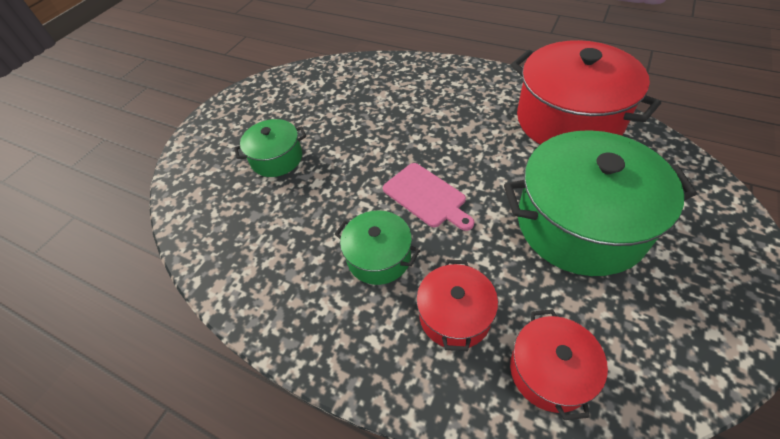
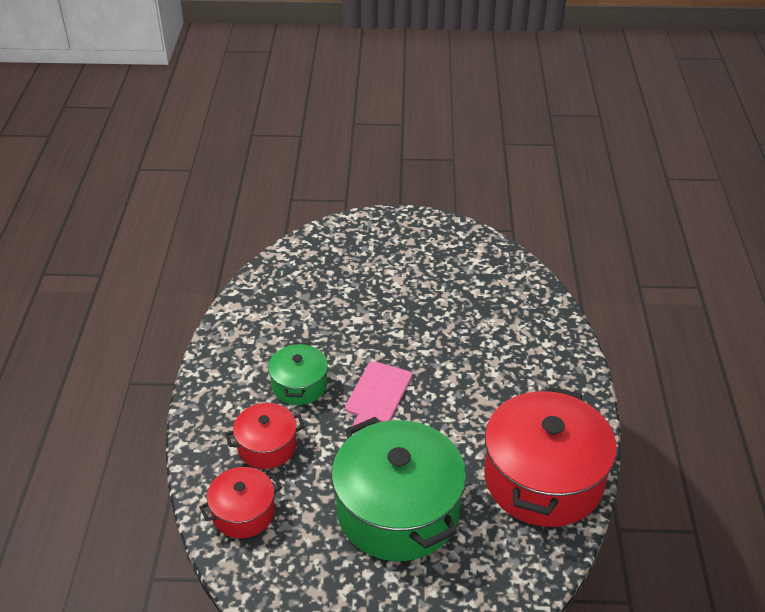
camera: 60 degrees right, 10 degrees down
green pot [234,119,306,177] -> none

